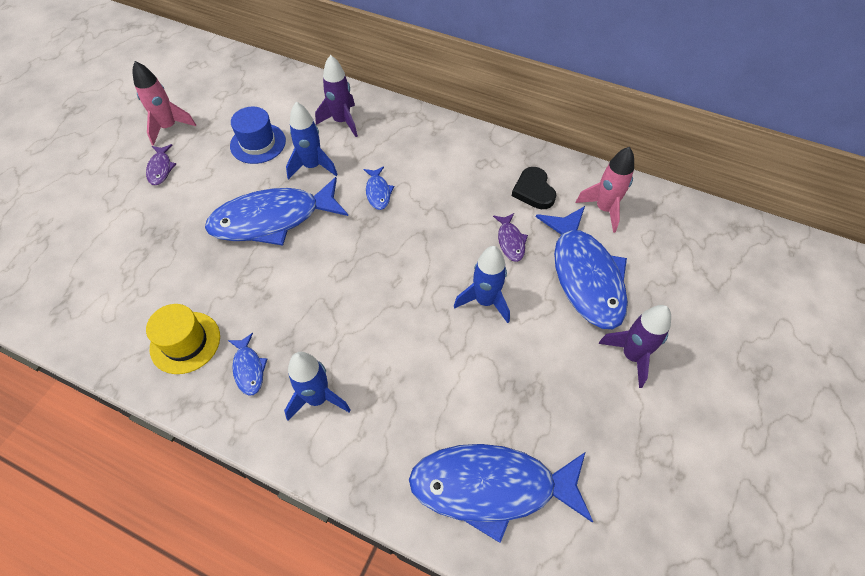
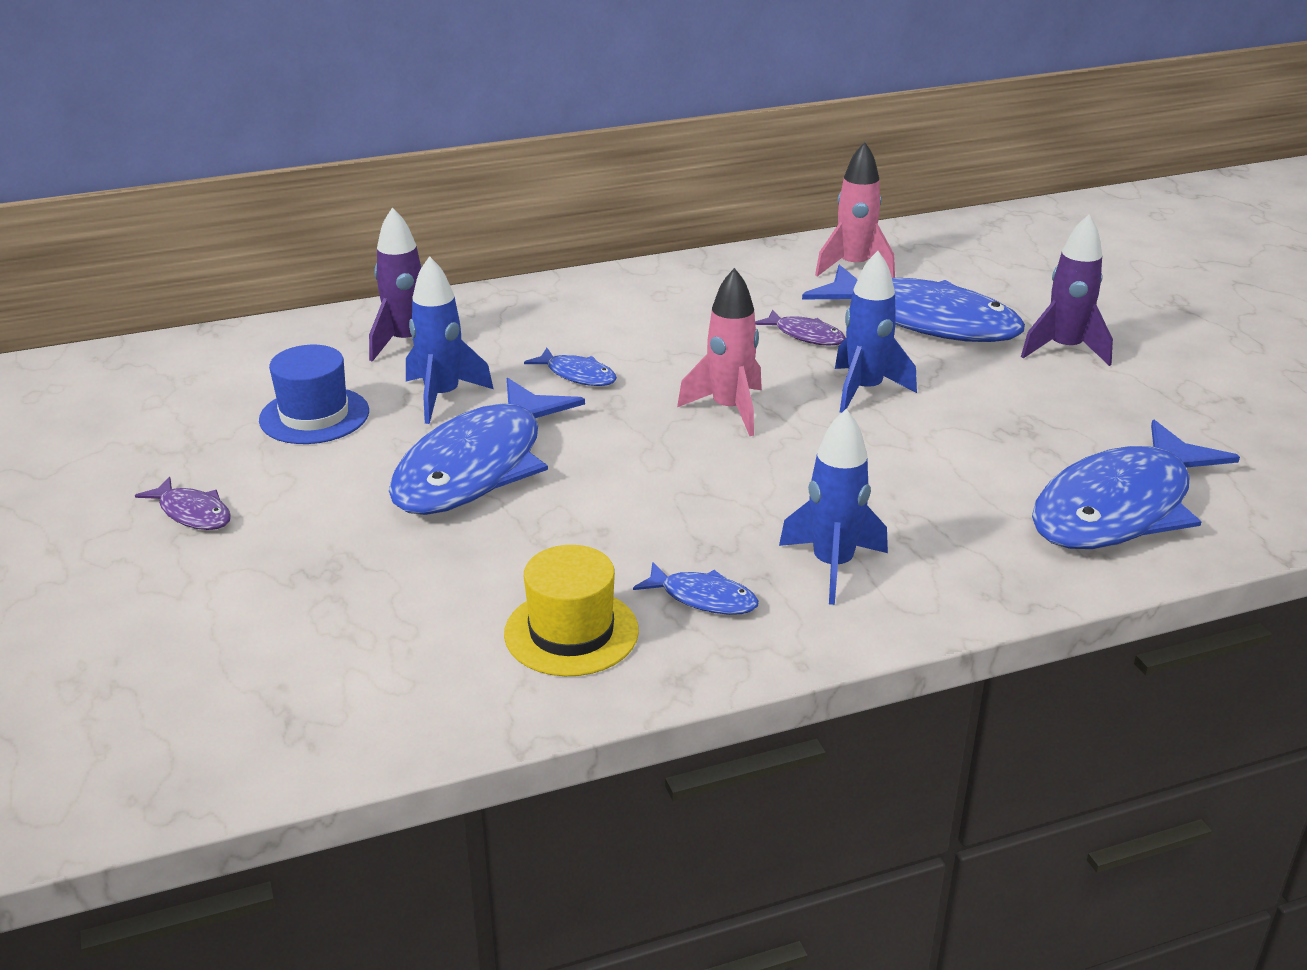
camera: 45 degrees left, 25 degrees down
pink rocket [132,61,196,146] -> pink rocket moved to [677,268,762,436]
black heart [512,167,556,209] -> none

